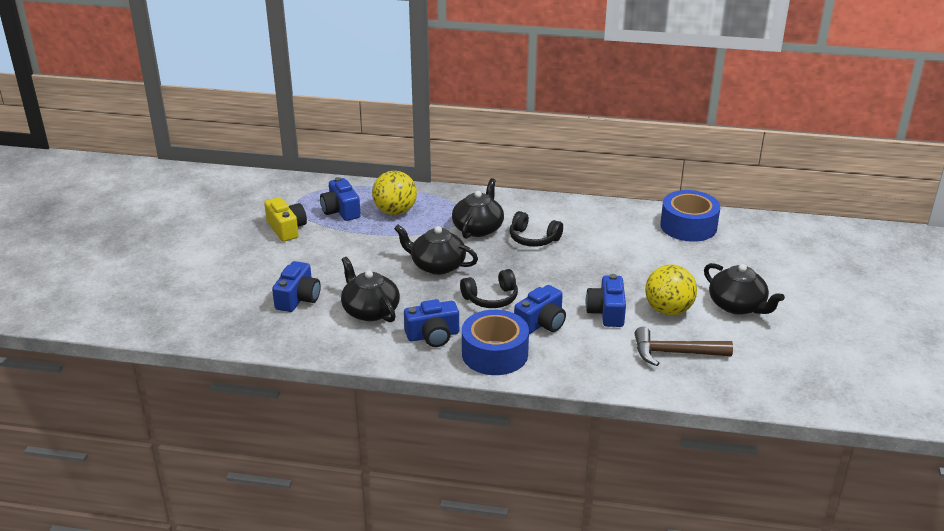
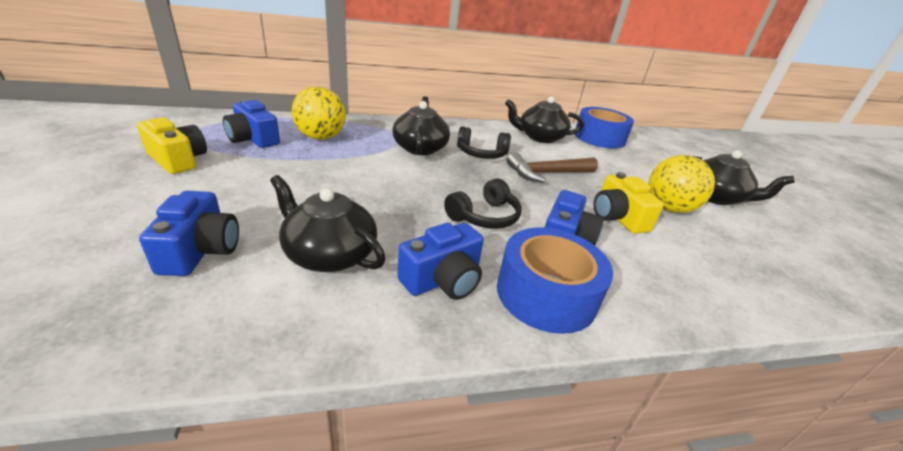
camera: 25 degrees left, 0 degrees up
black teapot [394,225,478,275] -> black teapot moved to [505,96,584,143]
blue camera [586,274,626,327] -> yellow camera [593,172,664,234]
brown hammer [635,327,733,366] -> brown hammer moved to [506,152,598,183]

